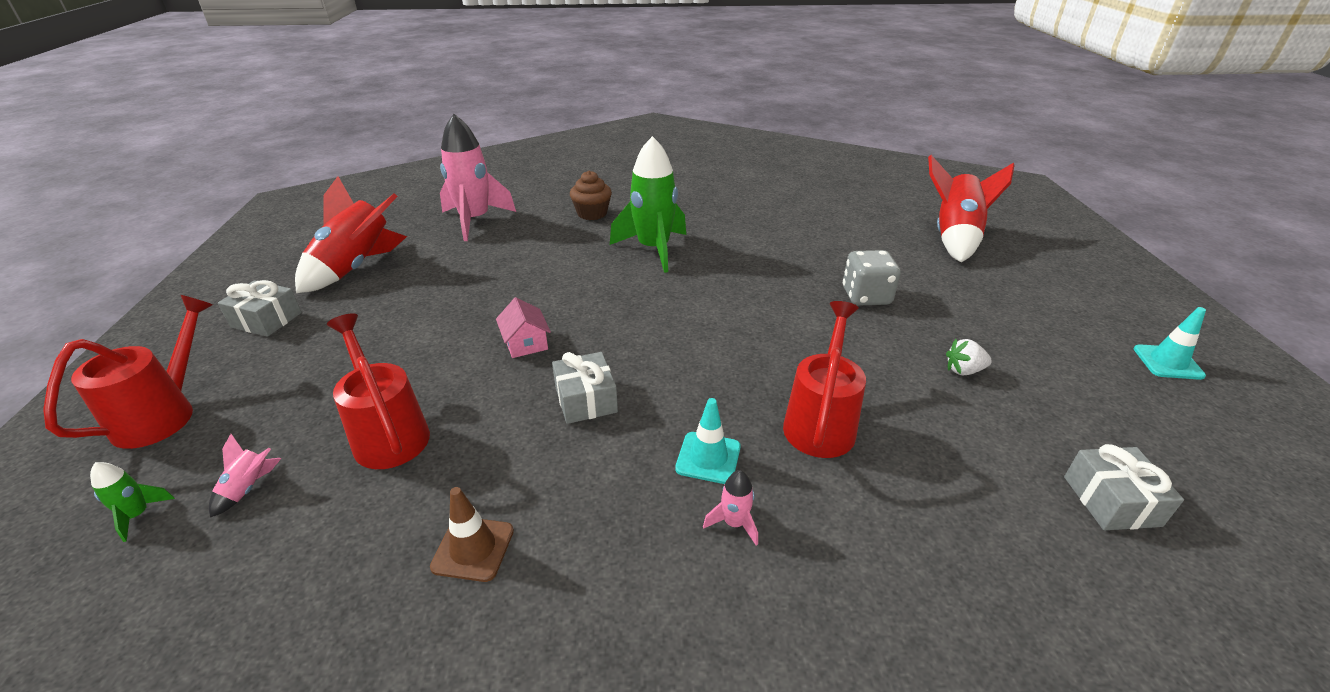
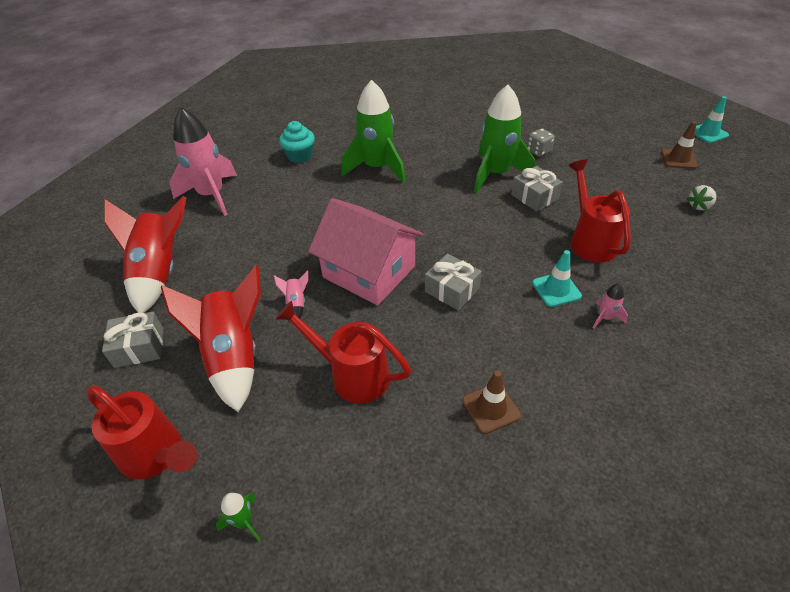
camera: 30 degrees left, 10 degrees up
red watering can [43,295,213,449] -> red watering can turned 135 degrees clockwise [86,385,197,479]
pink rocket [209,434,282,518] -> pink rocket moved to [274,270,308,318]
pink house [496,297,551,358] -> pink house [308,198,424,305], size x2.28
brown cupcake [570,171,612,220] -> turquoise cupcake [279,121,315,163]
grey dice [843,250,901,306] -> grey dice [527,128,555,157], size x0.66
red rocket [928,155,1014,262] -> red rocket moved to [161,265,261,412]
white strawberry [946,339,992,375] -> white strawberry moved to [687,185,716,210]
grey gift [1064,444,1184,530] -> grey gift moved to [511,166,563,212]
none -> green rocket [474,85,535,193]
none -> brown traffic cone [661,121,698,169]

